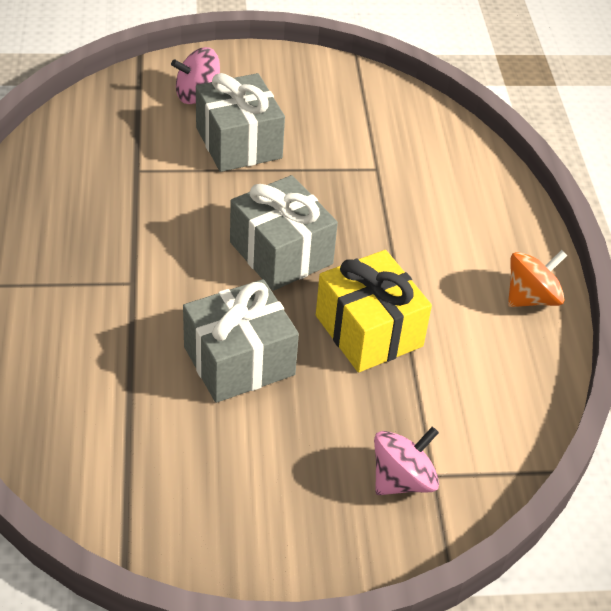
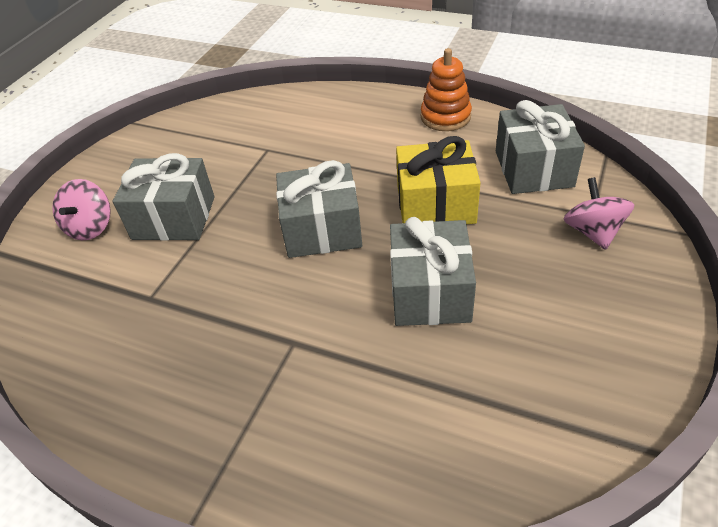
camera: 55 degrees left, 0 degrees up
orange spinning top [508,250,567,307] -> orange stacking toy [421,48,472,131]
none -> grey gift [496,100,585,194]

